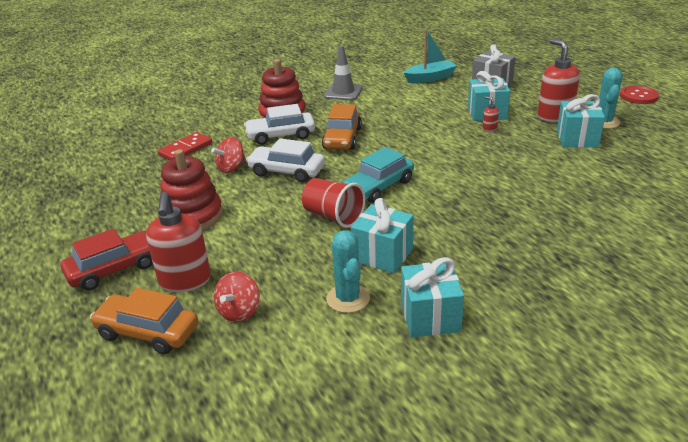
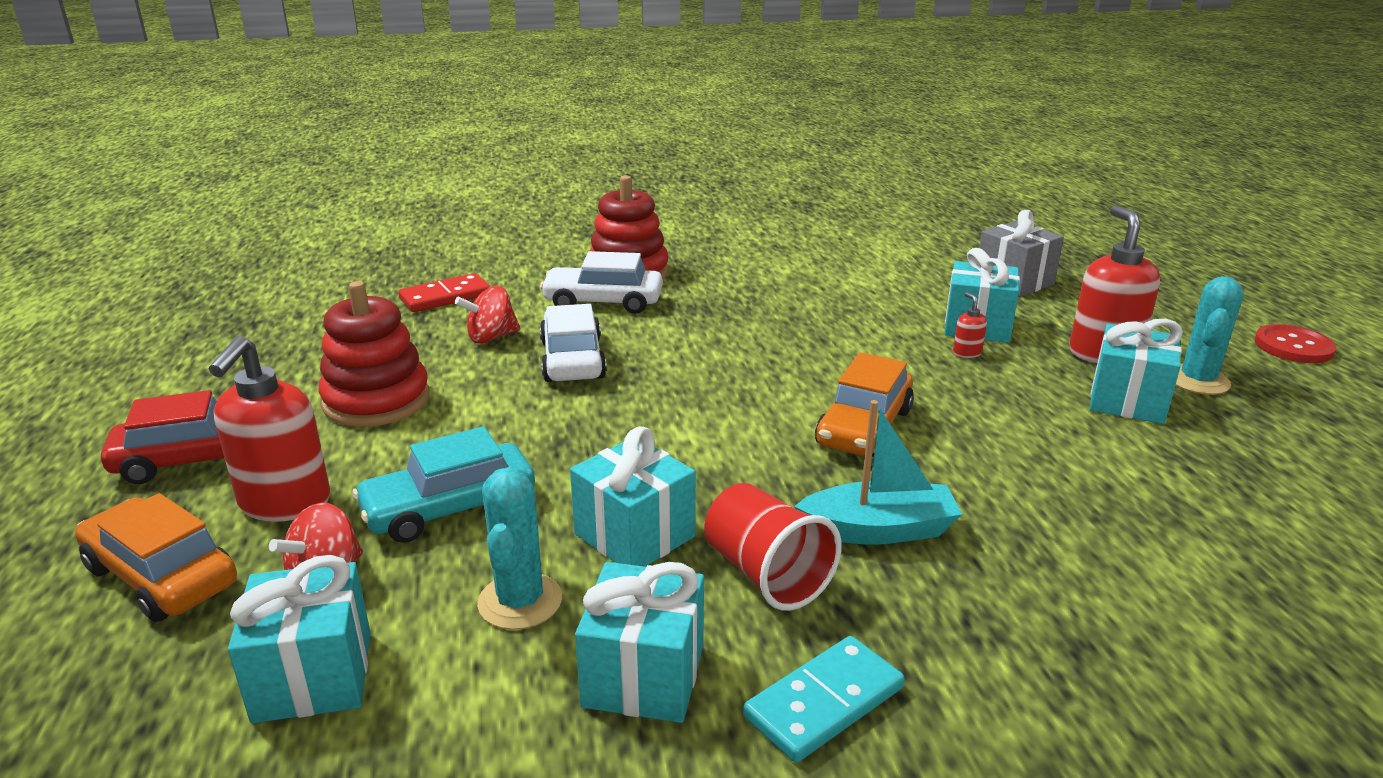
camera: 15 degrees right, 5 degrees down
white car [246,139,325,182] -> white car turned 45 degrees clockwise [540,304,607,382]
red cup [302,178,365,228] -> red cup moved to [704,483,842,611]
orange car [322,104,362,150] -> orange car moved to [815,352,914,457]
grey traffic cone [324,45,363,100] -> none
turquoise car [343,147,414,203] -> turquoise car moved to [352,426,535,543]
turquoise boat [404,29,457,83] -> turquoise boat moved to [794,400,962,545]
none -> turquoise gift [228,555,370,723]
none -> turquoise domino [743,636,904,763]

